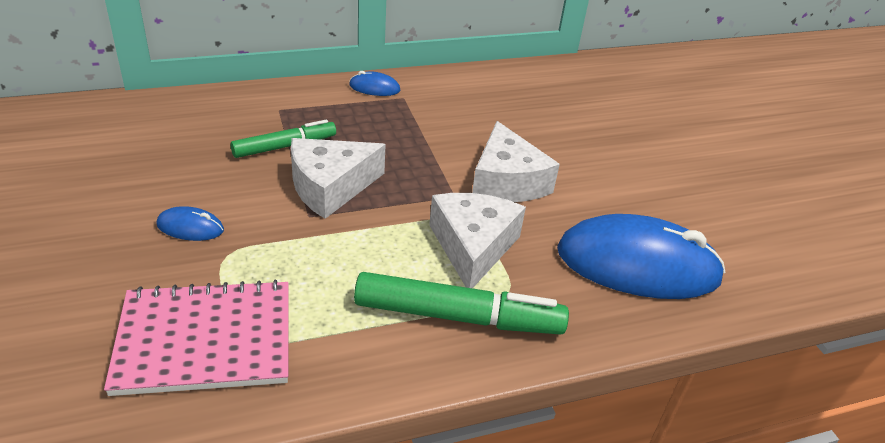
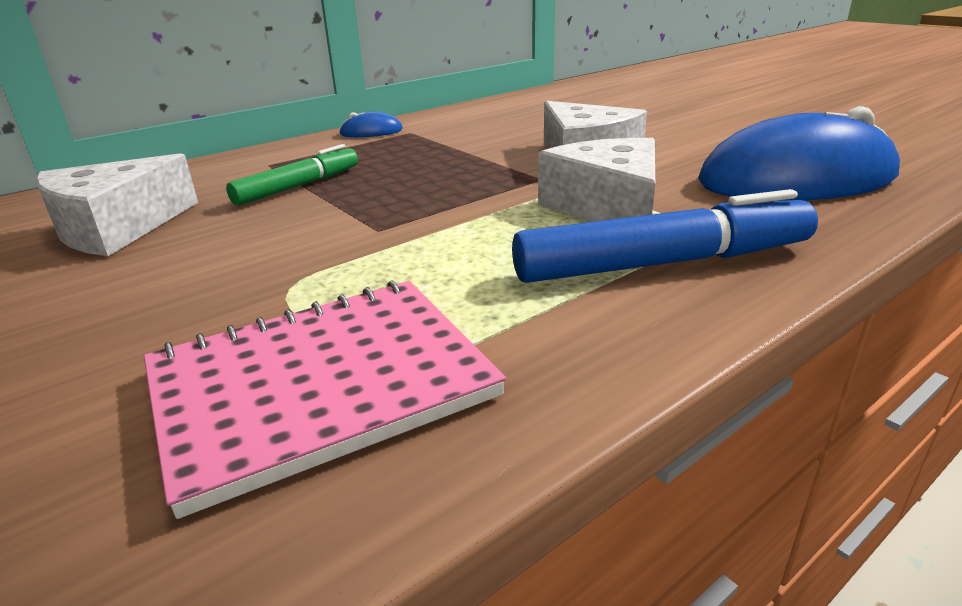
camera: 15 degrees left, 10 degrees down
blue mouse [156,206,224,241] -> none
white cheese [291,138,386,219] -> white cheese moved to [36,153,198,256]
green marker [354,272,569,335] -> blue marker [512,189,818,283]

